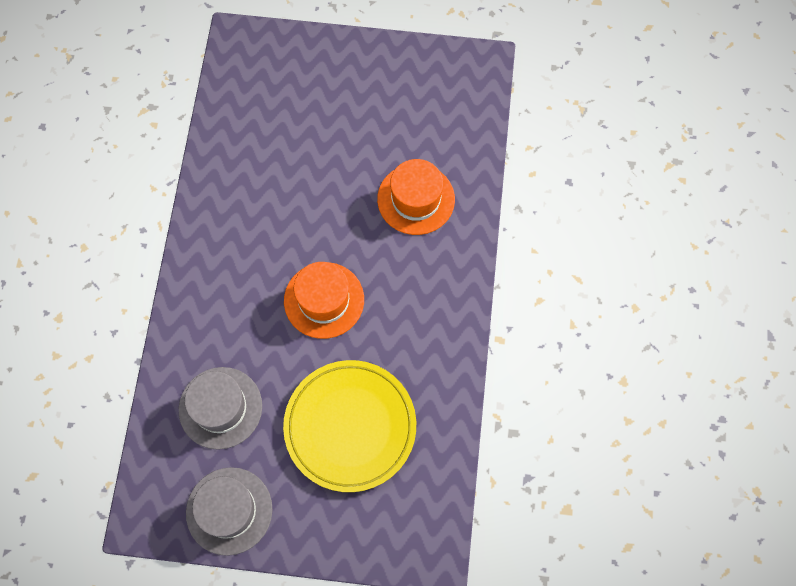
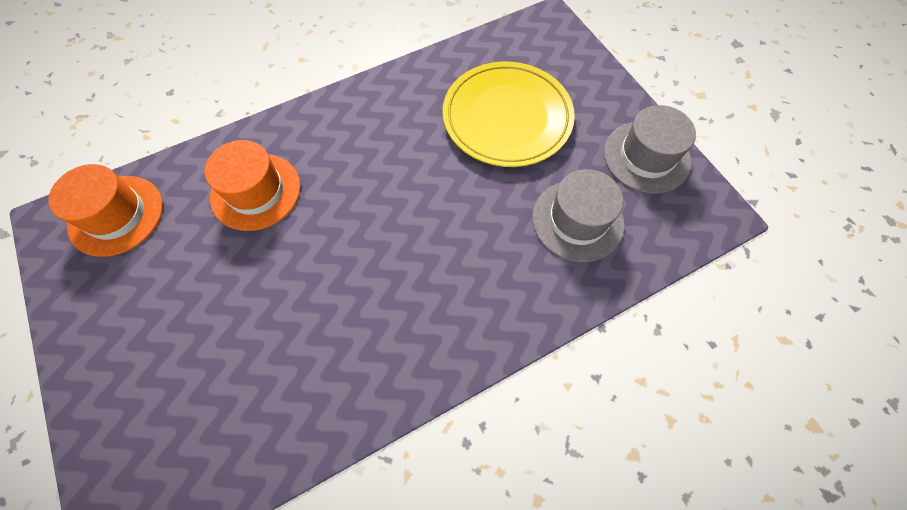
camera: 125 degrees left, 5 degrees down
orange hat [284,262,364,339] -> orange hat moved to [48,164,163,257]

